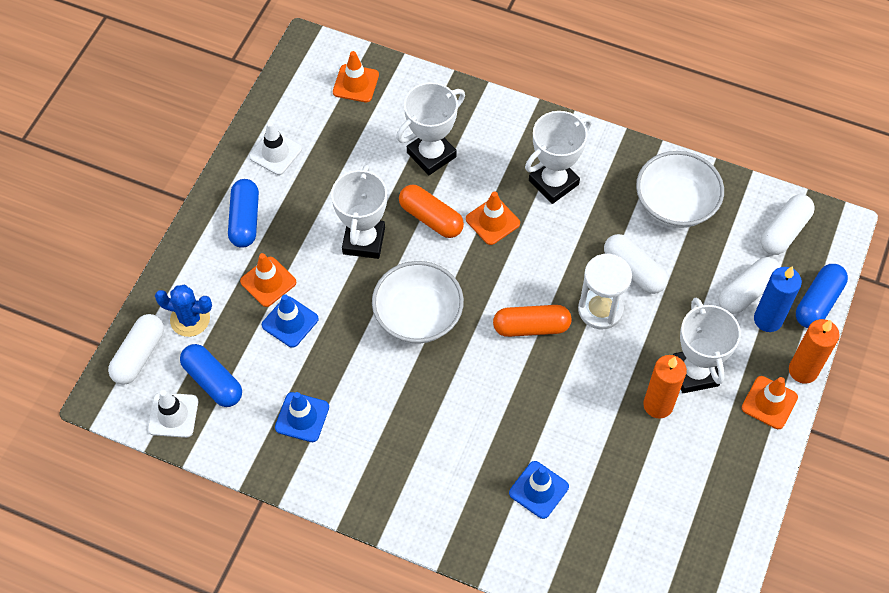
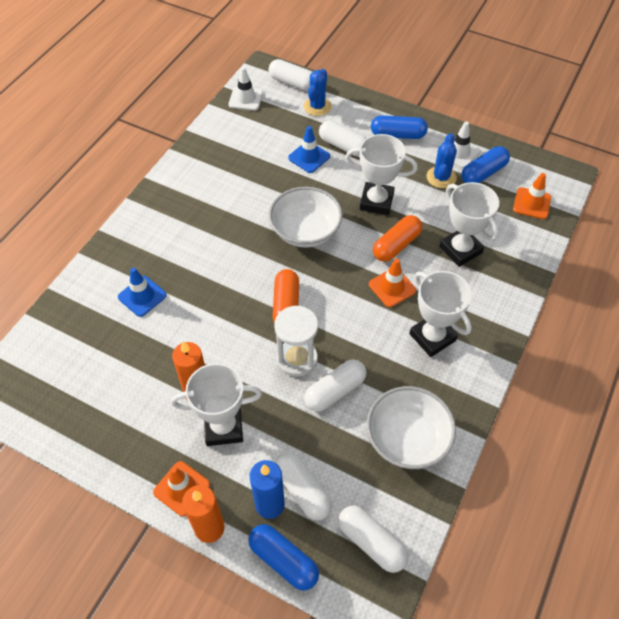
camera: 95 degrees right, 5 degrees down
blue capsule [180,344,242,407] -> blue capsule moved to [461,146,510,183]
orange traffic cone [240,253,296,307] -> white capsule [319,121,367,157]
blue traffic cone [275,392,329,442] -> none
none -> blue cactus [426,133,457,189]

